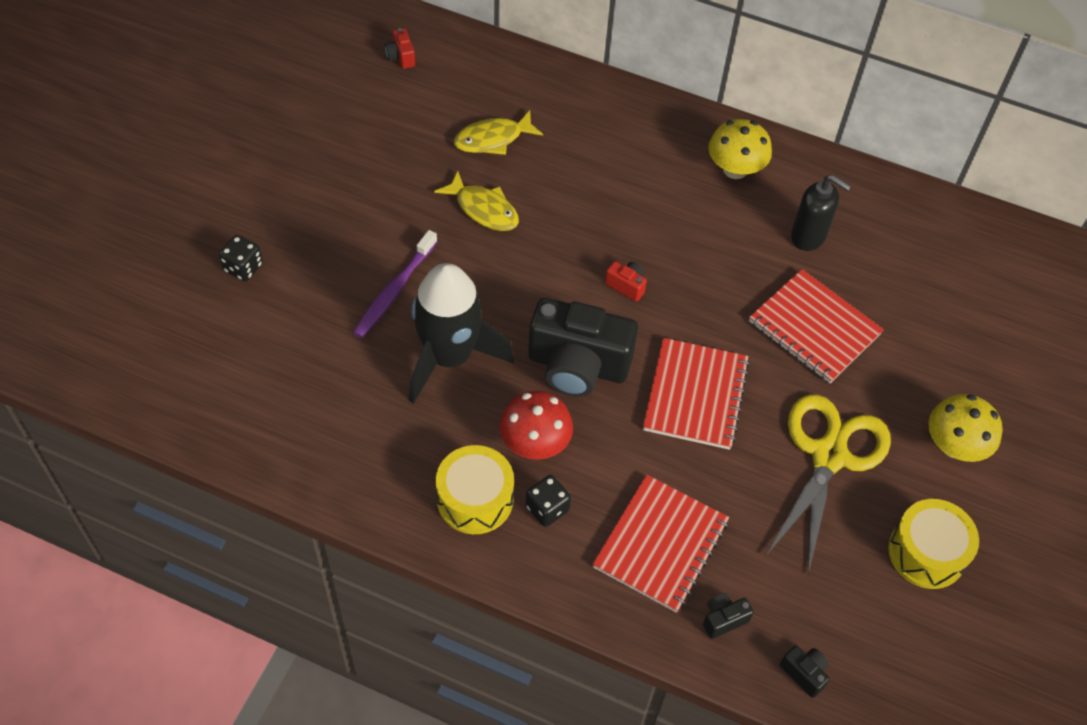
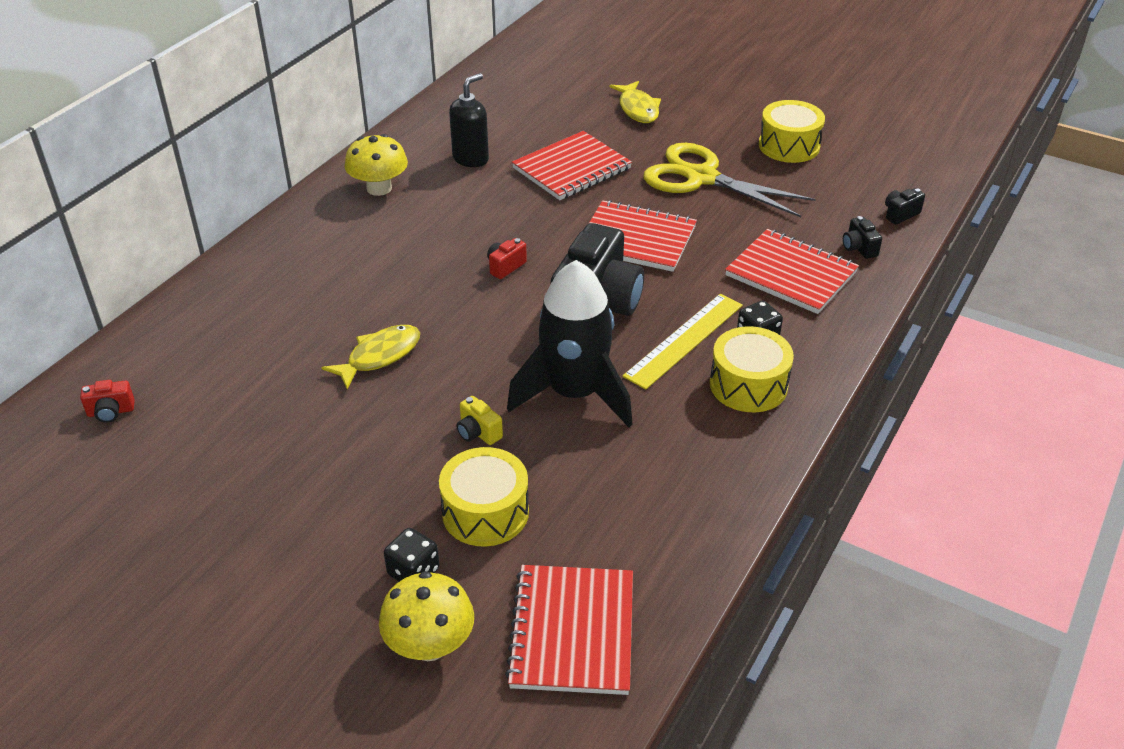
camera: 80 degrees left, 15 degrees down
purple toothbrush [353,230,437,338] -> yellow camera [456,396,503,445]
yellow fish [454,110,543,155] -> yellow fish moved to [610,81,661,123]
red mushroom [500,391,573,460] -> yellow ruler [623,294,743,390]
yellow mushroom [928,394,1002,462] -> yellow mushroom moved to [379,571,474,661]
none -> yellow drum [439,447,529,547]
none -> red notebook [505,565,633,695]

